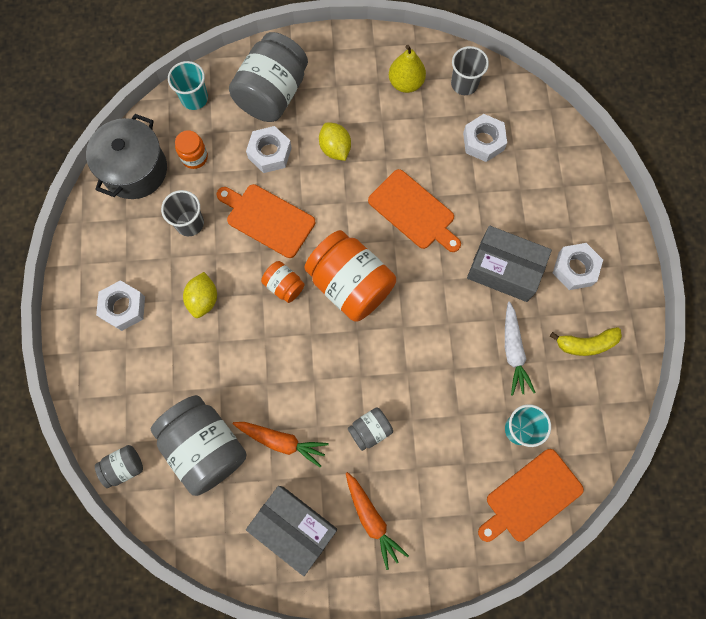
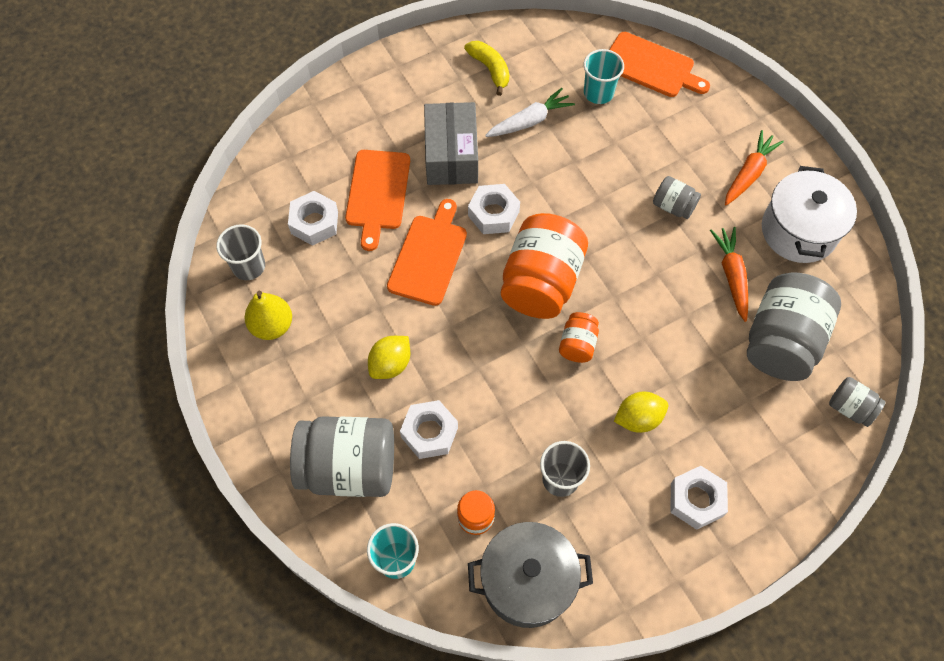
camera: 115 degrees left, 10 degrees down
orange cutting board [217,184,315,258] -> orange cutting board moved to [345,150,410,251]
grey box [246,486,337,576] -> white pot [762,166,857,263]
white nut [553,243,603,290] -> white nut moved to [468,184,520,234]

